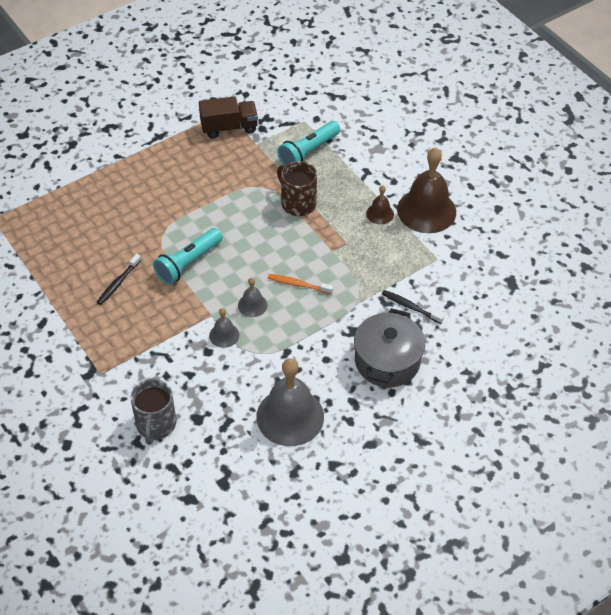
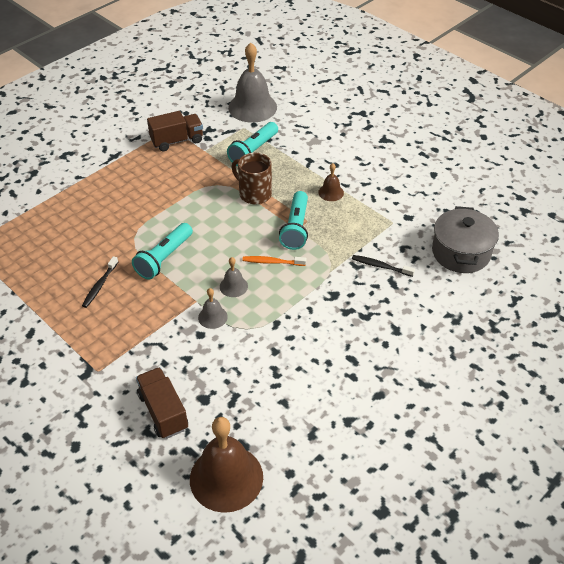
camera: 10 degrees left, 5 degrees down
grey mug [130,379,176,445] -> brown truck [136,367,188,439]
grey bell [256,358,324,446] -> grey bell moved to [228,42,277,123]
grey pot [354,308,425,387] -> grey pot moved to [432,206,499,273]
brown bell [397,147,456,233] -> brown bell moved to [190,417,263,513]
none -> turquoise flashlight [279,191,308,250]

